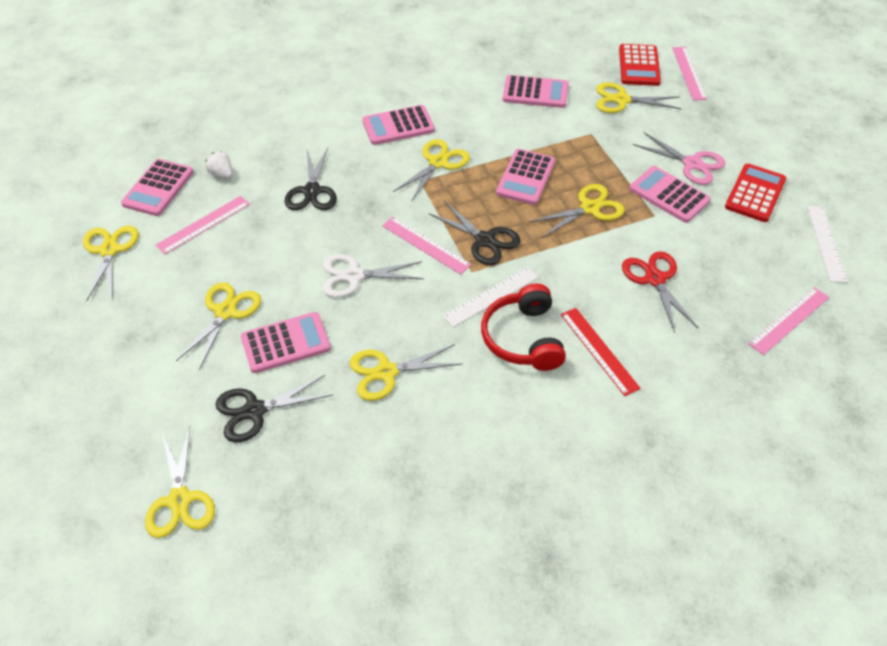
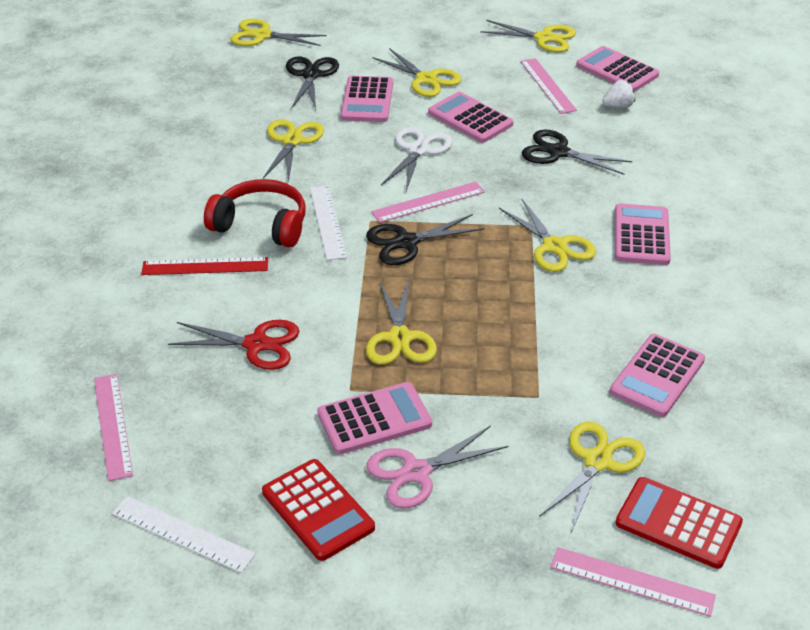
camera: 115 degrees right, 10 degrees down
pink calculator [496,149,555,205] -> pink calculator moved to [428,92,513,143]

